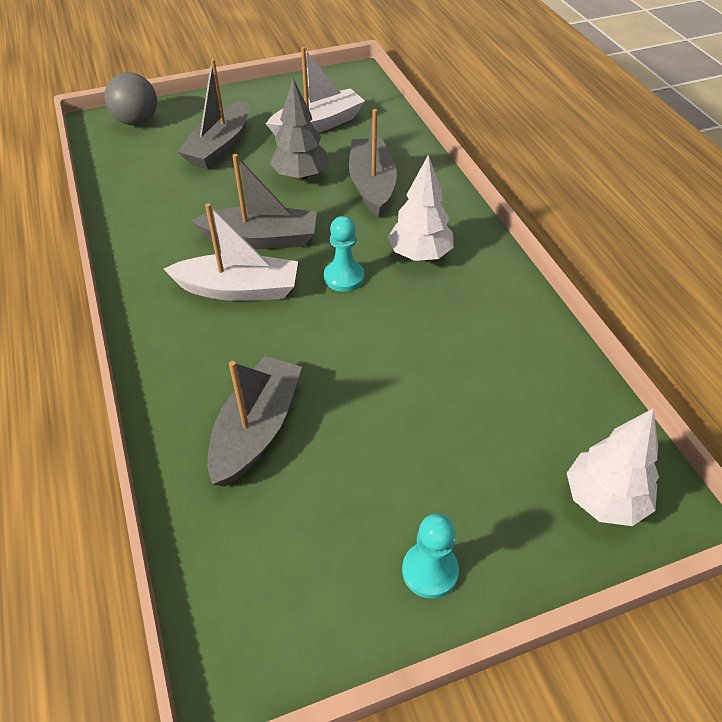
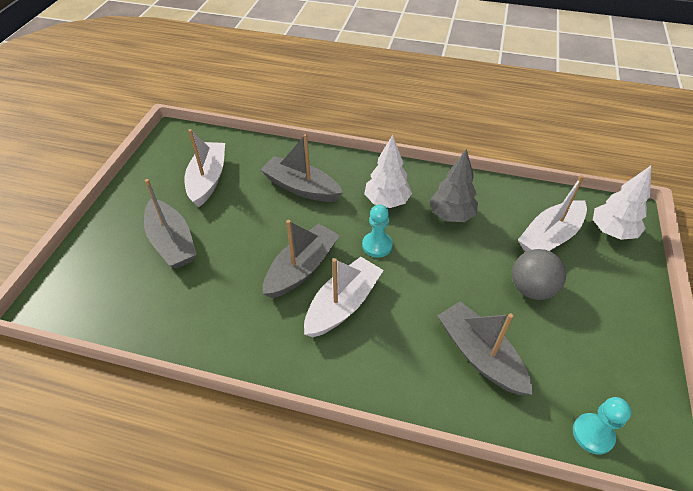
camera: 55 degrees left, 0 degrees up
grey ball [105,72,157,125] -> grey ball moved to [512,249,566,300]
grey tree [270,78,329,181] -> grey tree moved to [429,149,478,222]
turquoise pawn [402,513,459,599] -> turquoise pawn moved to [573,397,631,455]
none -> white boat [518,175,587,252]

